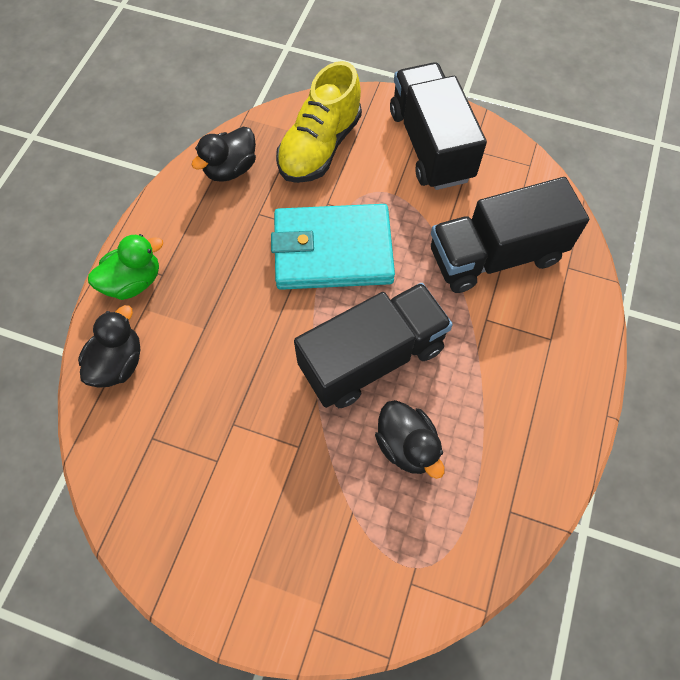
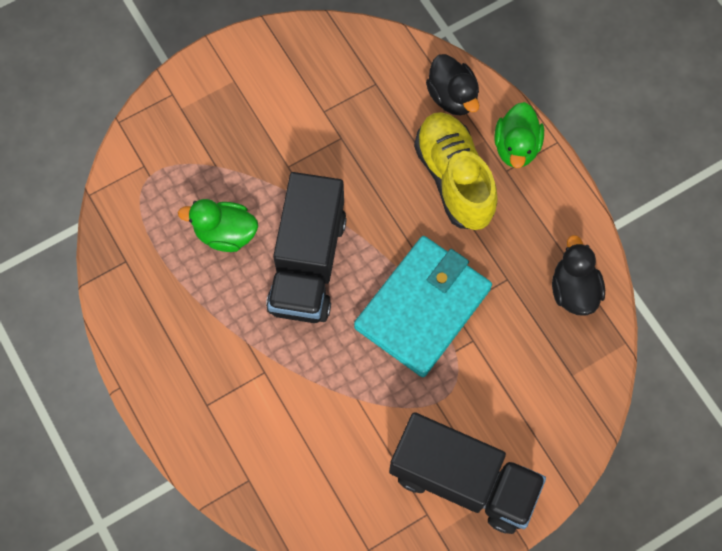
camera: 130 degrees right, 5 degrees up
yellow shoe [276,61,362,183] -> yellow shoe moved to [414,112,498,230]
black duck [375,400,445,479] -> green duck [178,199,258,252]
black truck [431,177,589,293] -> none

